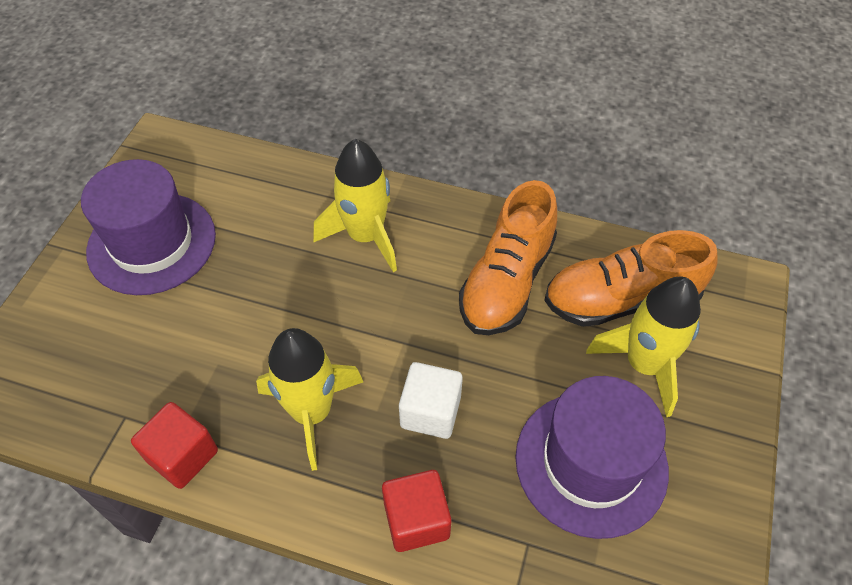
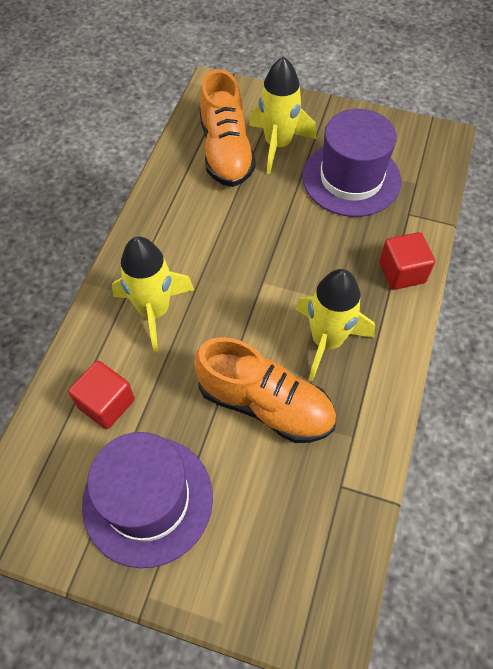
camera: 90 degrees left, 5 degrees up
red cube [131,402,218,489] -> red cube moved to [68,361,135,429]
white cube [399,362,463,439] -> none
orange shoe [459,180,557,335] -> orange shoe moved to [194,337,336,443]

